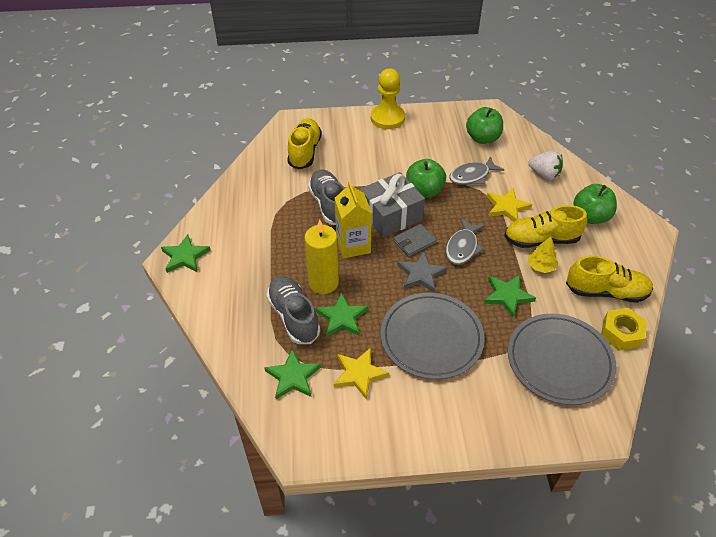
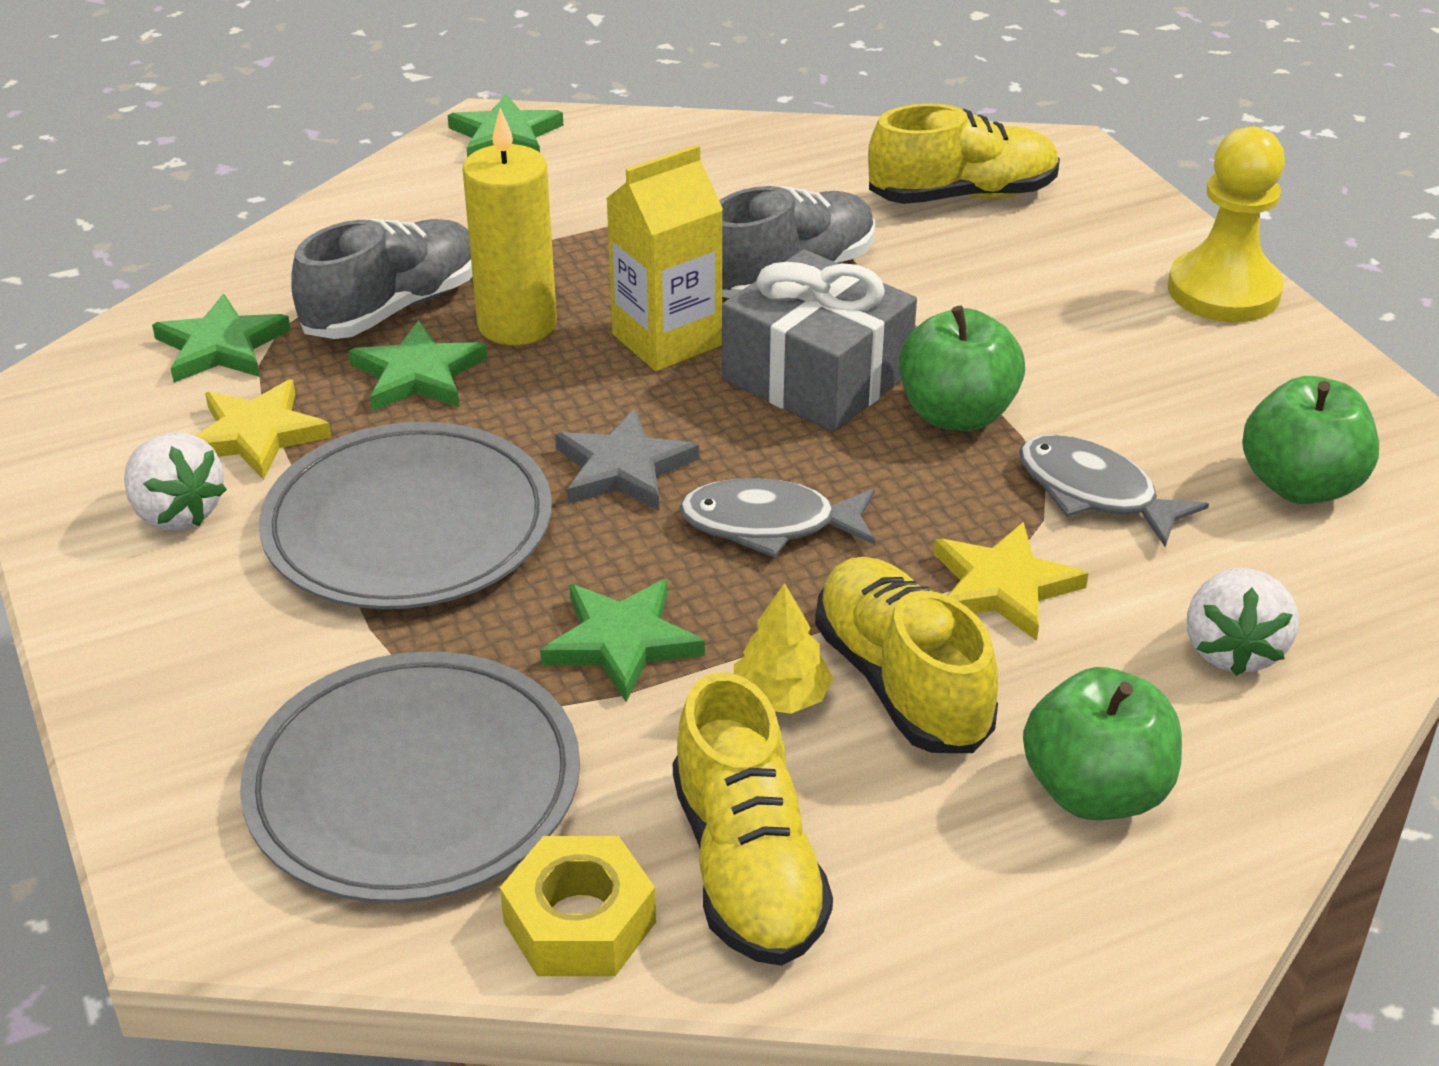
camera: 70 degrees right, 10 degrees down
grey wallet [393,224,437,257] -> none
none -> white strawberry [124,432,227,530]

